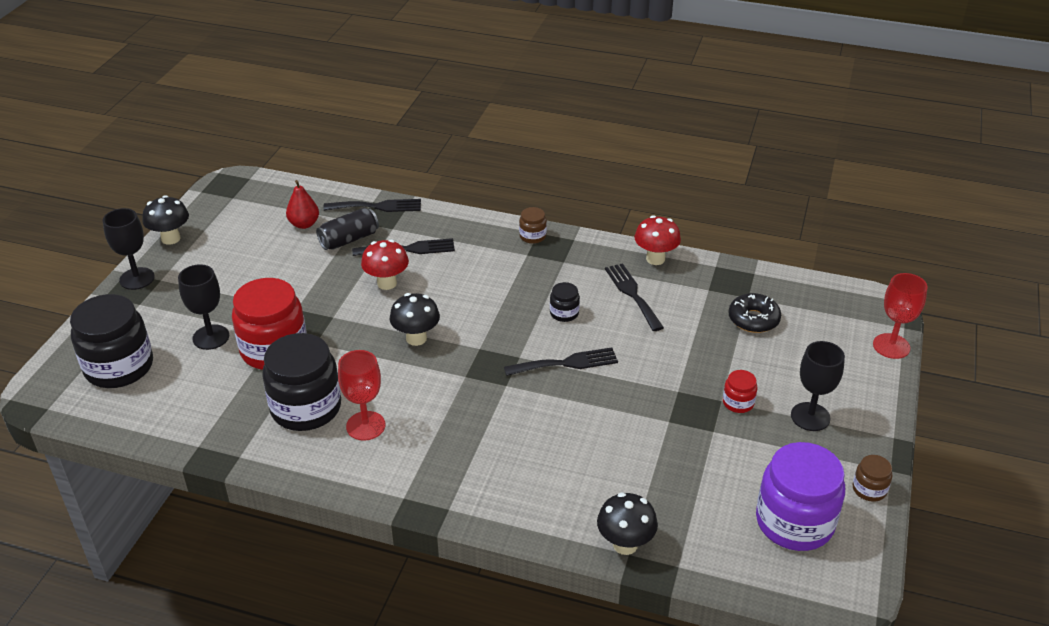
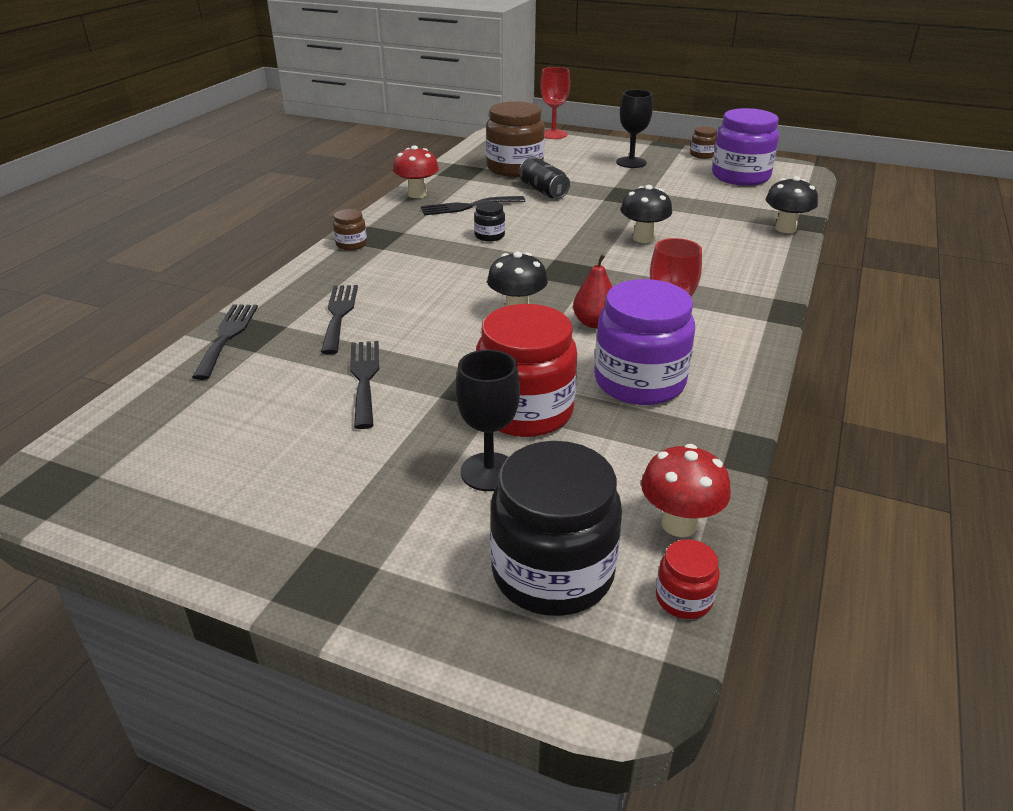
camera: 85 degrees left, 5 degrees down
black goblet [103,208,155,290] -> none
black mushroom [142,195,189,245] -> black mushroom moved to [620,185,672,243]
black jar [262,333,341,431] -> purple jar [594,279,695,405]
red pear [286,180,319,229] -> red pear moved to [573,254,612,328]
black can [316,208,379,250] -> black can moved to [519,157,570,199]
red mushroom [361,240,409,290] -> red mushroom moved to [641,444,731,537]
black fork [504,347,618,376] -> black fork moved to [350,341,379,429]
red jar [723,370,757,413] -> red jar moved to [656,539,719,619]
black donut [729,293,781,333] -> brown jar [486,101,545,177]

